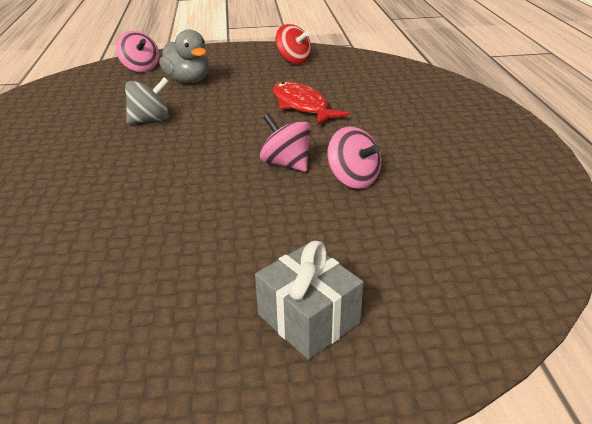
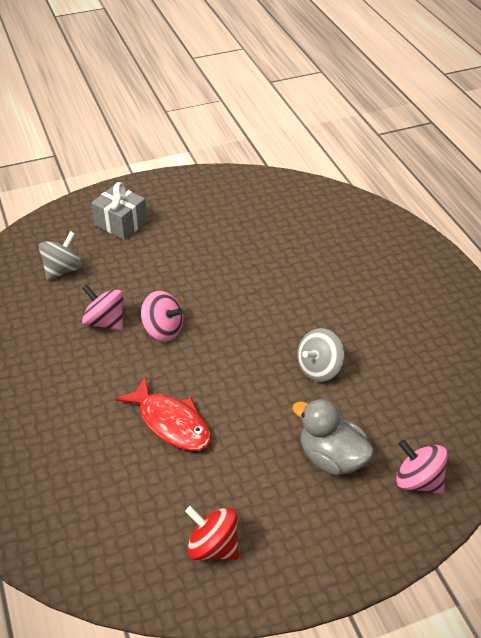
camera: 165 degrees right, 10 degrees up
none -> grey spinning top [39,231,82,281]

